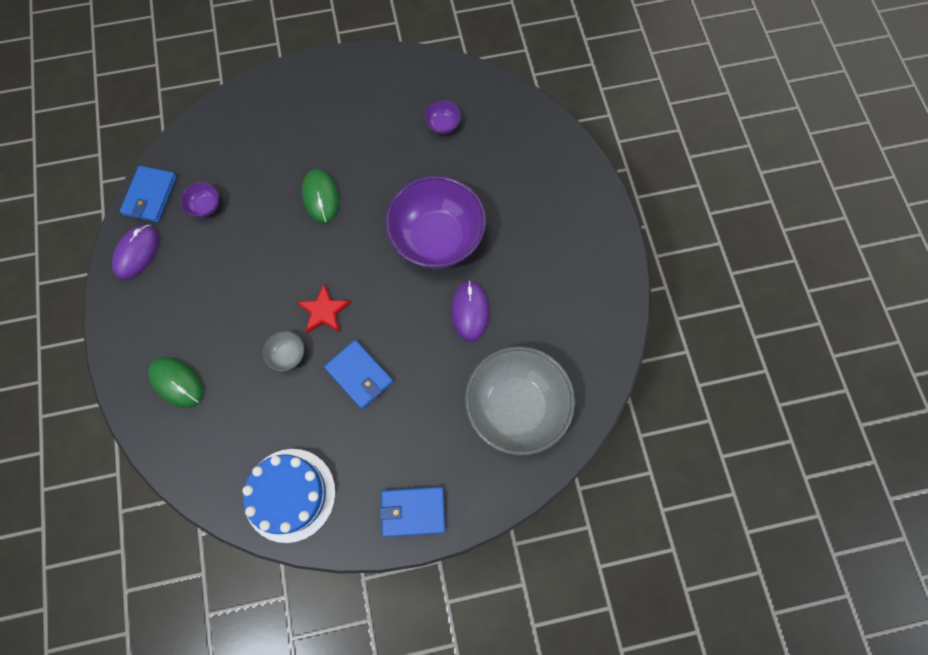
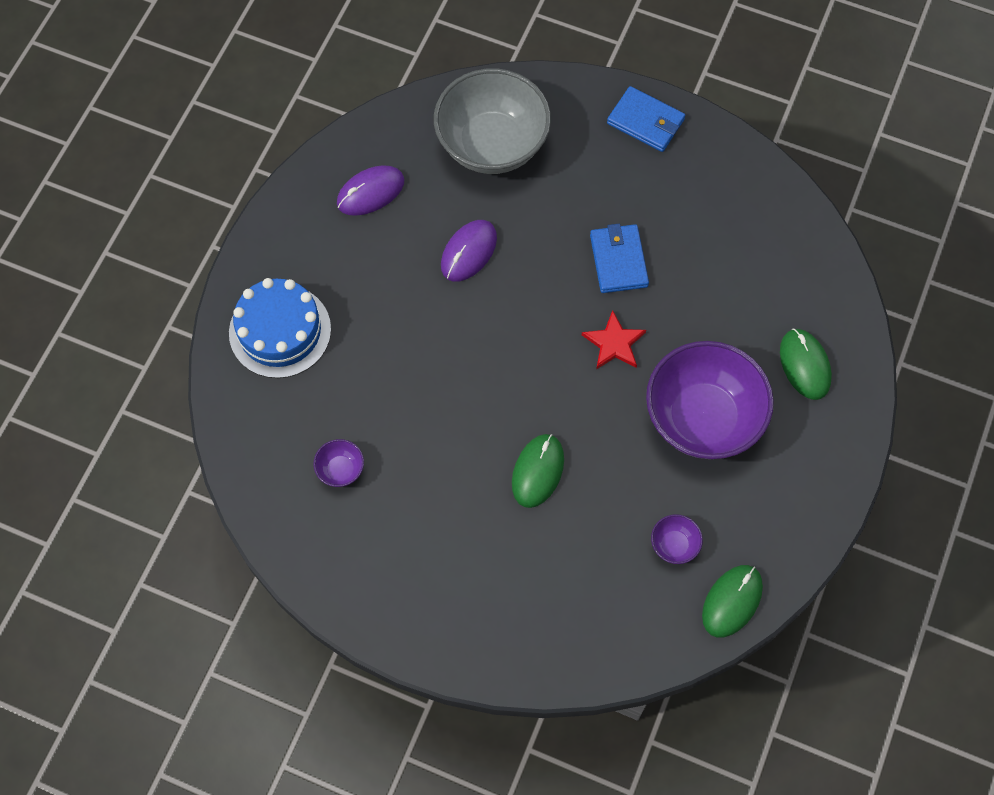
camera: 145 degrees left, 5 degrees down
purple mouse [112,225,159,280] -> purple mouse moved to [337,165,404,216]
blue wallet [120,166,177,222] -> green mouse [702,565,763,637]
blue cake [242,449,336,543] -> blue cake moved to [229,278,331,378]
grey bowl [263,331,304,371] -> none
purple bowl [385,176,486,269] -> purple bowl moved to [646,341,774,459]

